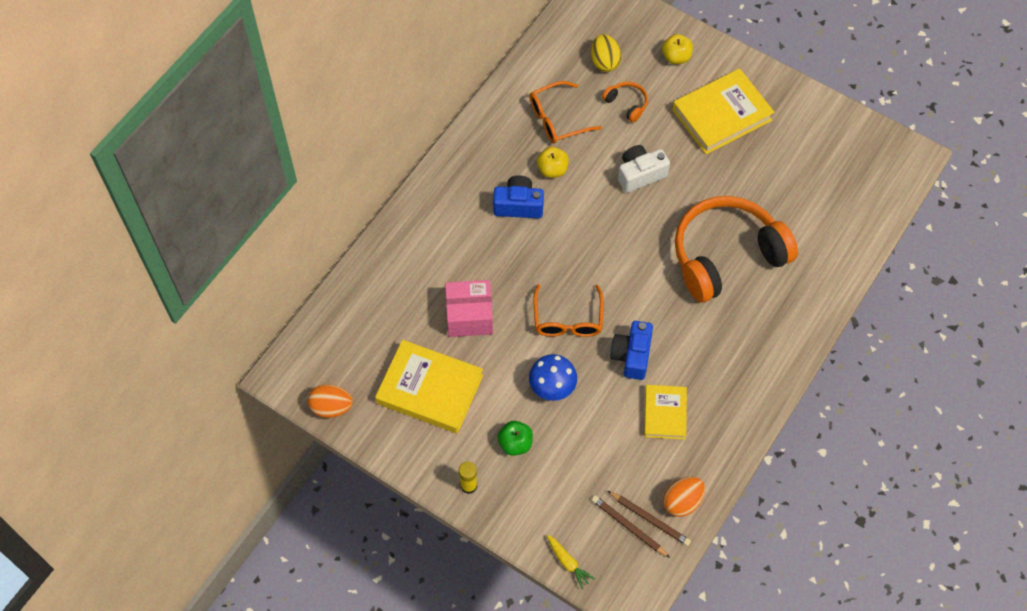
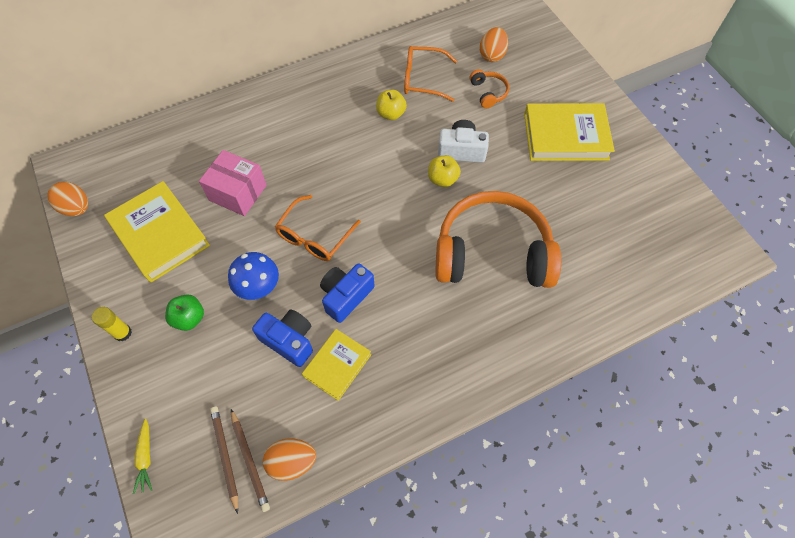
camera: 30 degrees right, 0 degrees up
blue camera [493,175,544,218] -> blue camera moved to [252,310,313,367]
yellow egg [591,34,622,72] -> orange egg [480,27,508,62]
yellow apple [662,34,693,64] -> yellow apple moved to [428,155,461,187]

